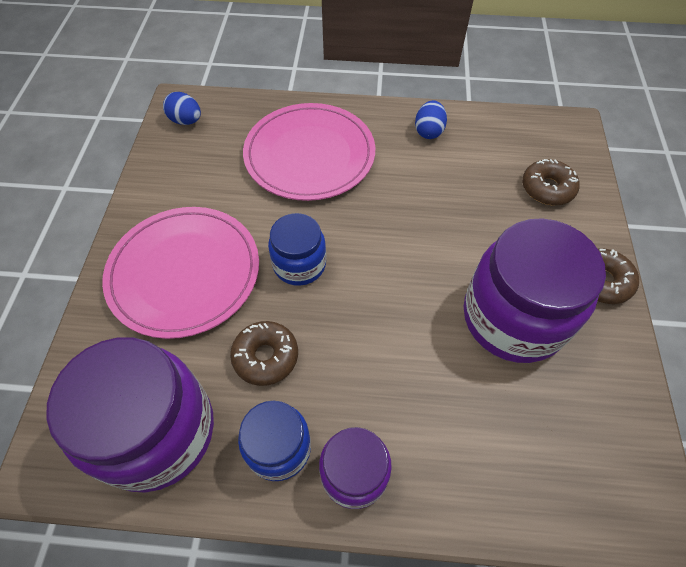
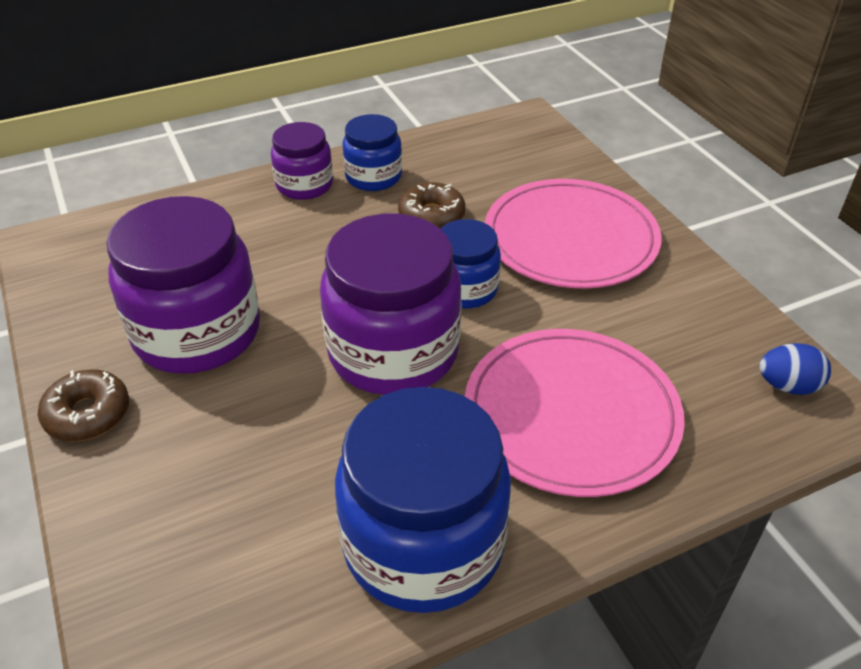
camera: 150 degrees right, 15 degrees down
purple jar [46,337,214,492] -> purple jar moved to [320,213,462,395]
blue egg [415,100,447,139] -> blue jar [335,387,511,613]
brown donut [522,159,580,205] -> none

